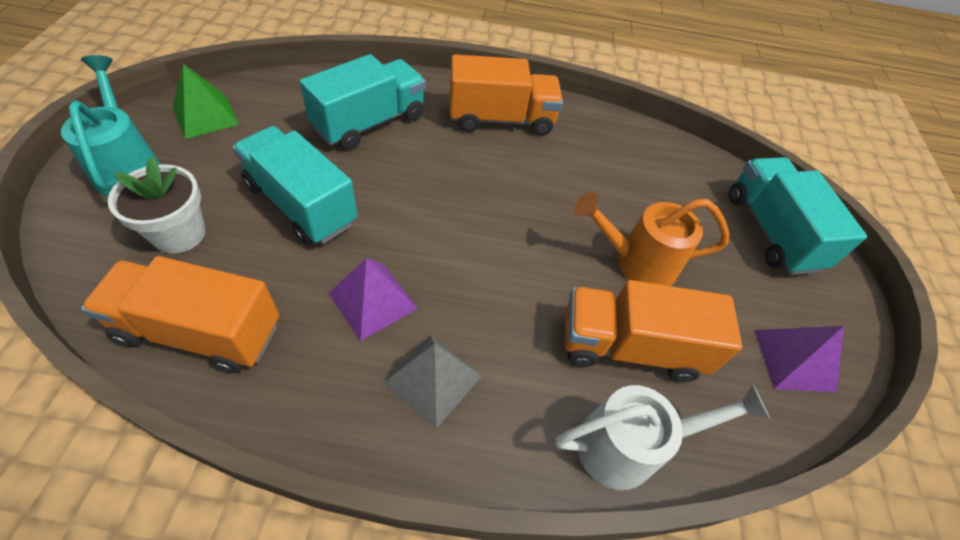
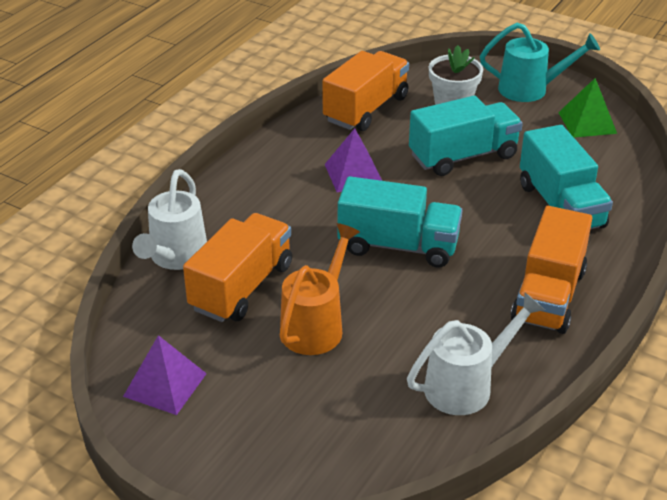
camera: 120 degrees right, 15 degrees down
grey pyramid [383,335,482,429] -> none
turquoise truck [729,157,867,275] -> turquoise truck moved to [338,176,462,267]
none -> white watering can [407,292,545,415]

